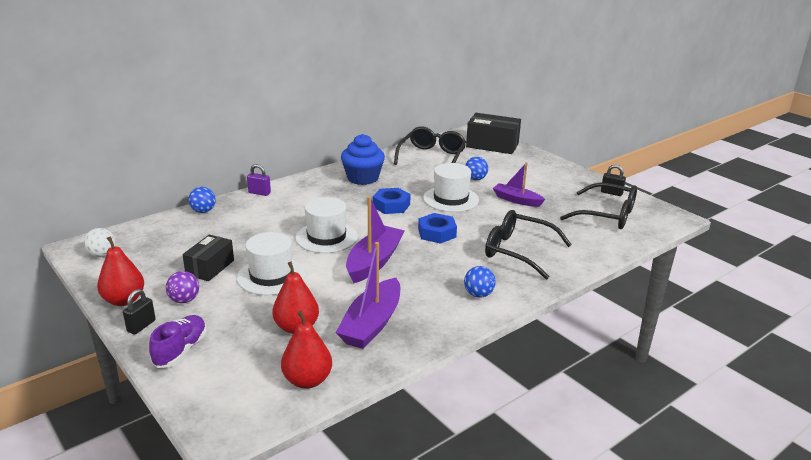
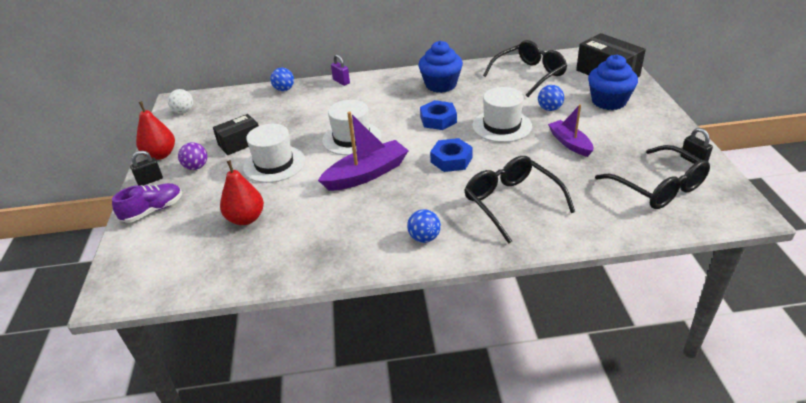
camera: 35 degrees right, 10 degrees up
red pear [281,311,332,389] -> none
purple boat [336,242,400,349] -> none
none -> blue cupcake [588,55,638,110]

